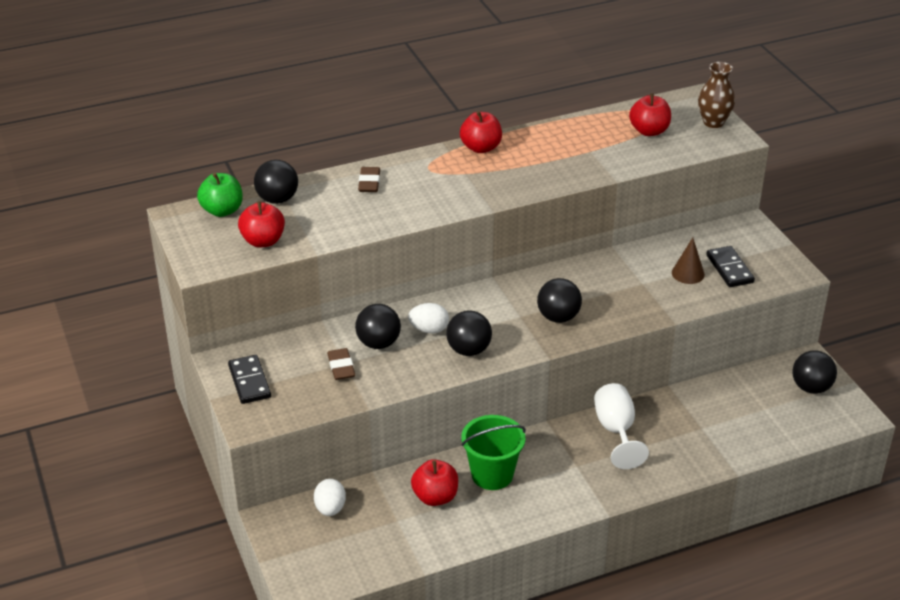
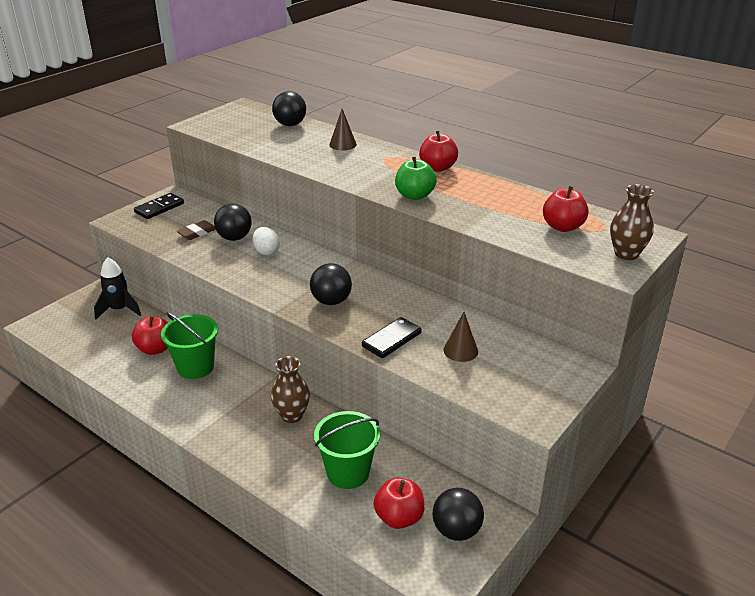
camera: 60 degrees right, 5 degrees down
green apple [197,173,243,217] -> green apple moved to [395,157,437,200]
red apple [238,201,285,248] -> red apple moved to [373,478,425,529]
white egg [314,479,346,516] -> black rocket [94,257,141,319]
brown eraser [358,167,380,192] -> brown cone [329,109,357,150]
black ball [446,310,492,356] -> none
white goblet [594,383,649,469] -> brown vase [271,356,310,423]
black domino [706,246,755,287] -> black domino moved to [362,317,421,358]
none -> green bucket [314,411,380,489]

